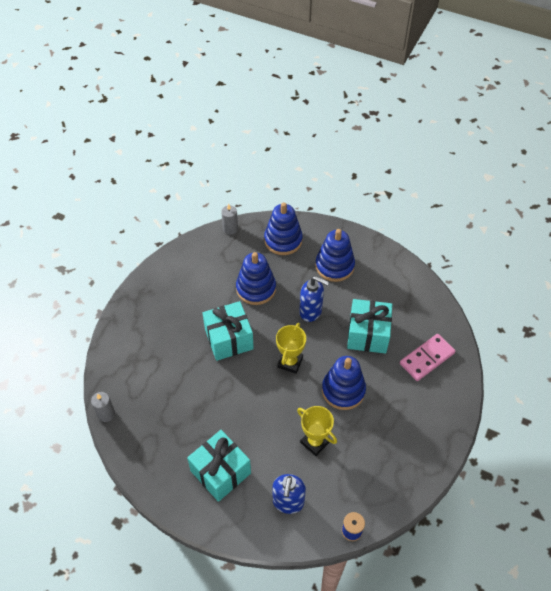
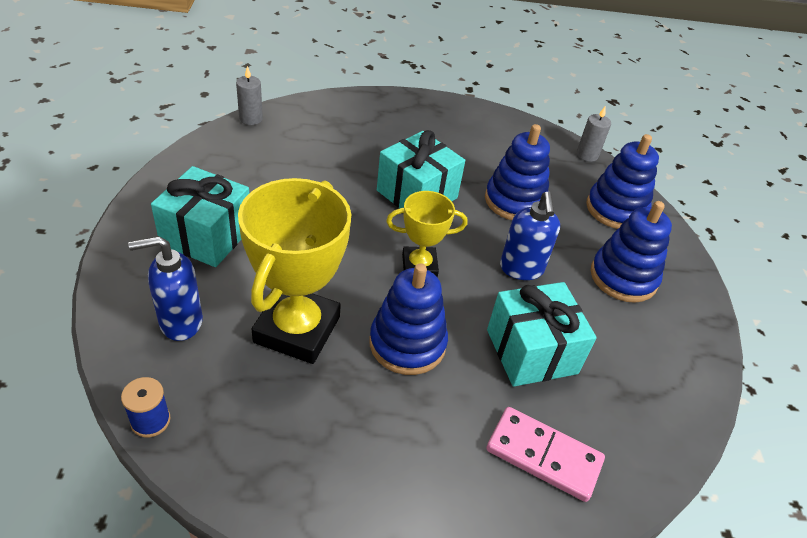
camera: 60 degrees right, 10 degrees down
yellow trophy [297,406,337,456] -> yellow trophy [238,178,351,364], size x1.78

